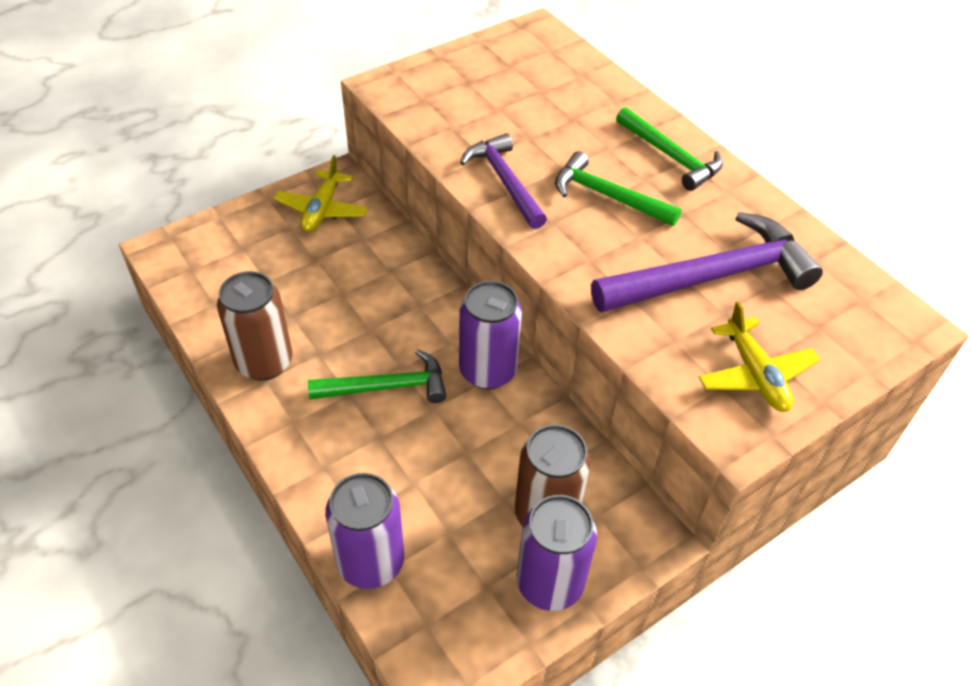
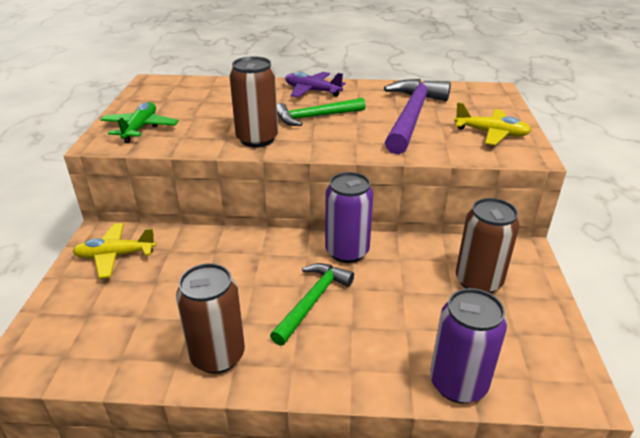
camera: 50 degrees left, 15 degrees down
yellow plane [273,155,368,232] -> yellow plane turned 120 degrees clockwise [73,223,156,278]
purple hammer [460,133,547,229] -> brown can [229,56,278,147]
purple can [517,495,597,611] -> none
green hammer [616,107,723,191] -> purple plane [285,72,346,98]
none -> green plane [101,102,179,143]

